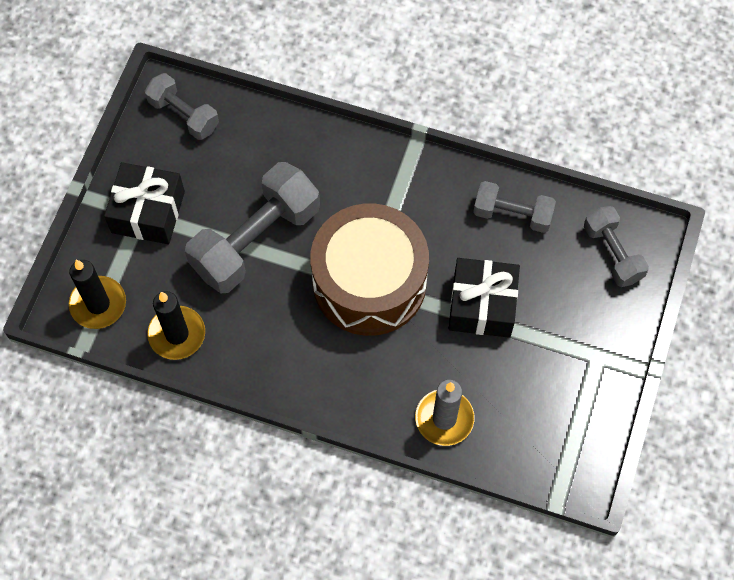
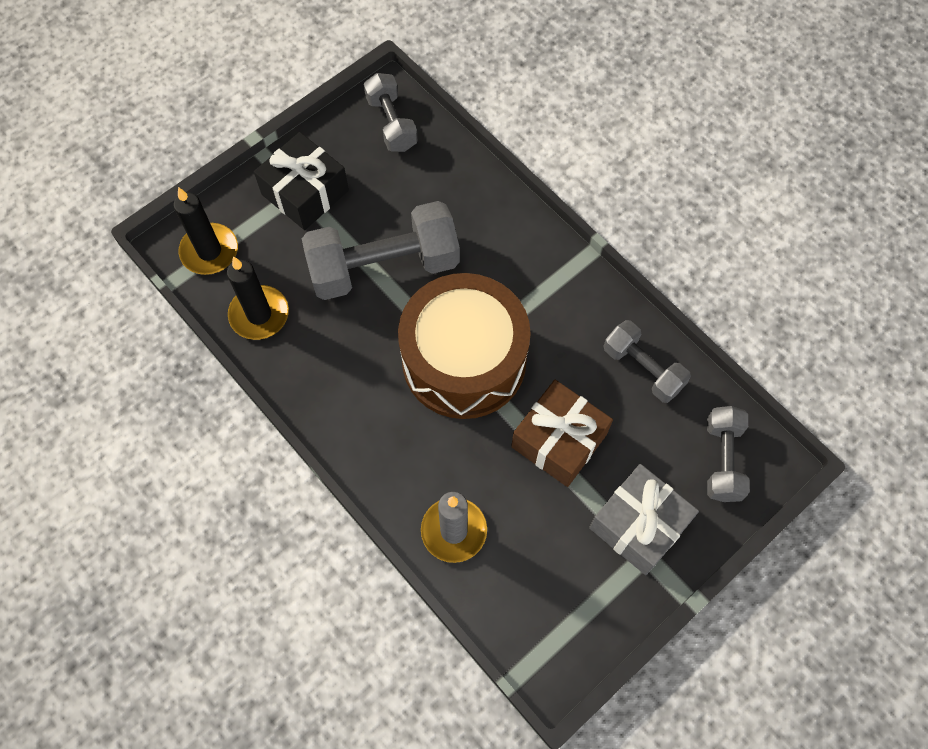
camera: 30 degrees right, 0 degrees up
black gift [449,258,520,338] -> brown gift [511,380,613,487]
none -> grey gift [589,464,699,575]

